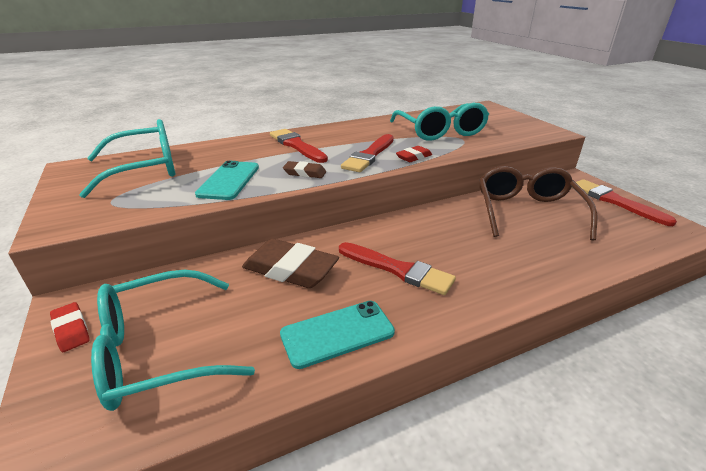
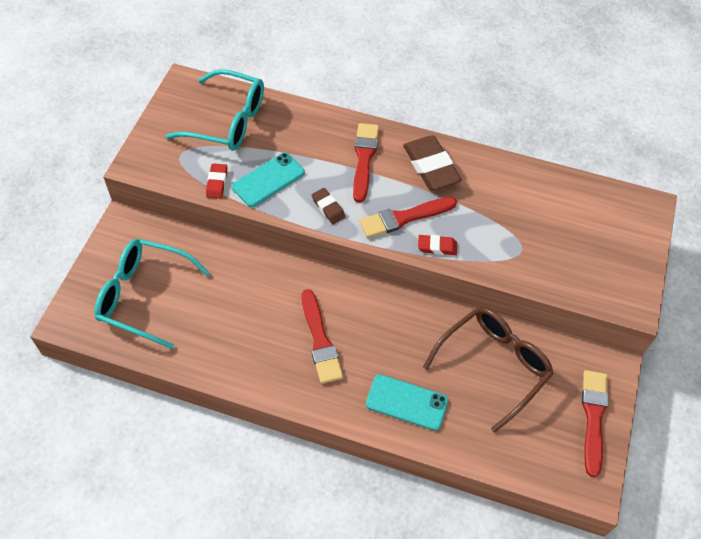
camera: 40 degrees right, 25 degrees up
red eraser [50,302,90,352] -> red eraser moved to [206,163,227,199]
brown eraser [242,239,339,288] -> brown eraser moved to [403,135,462,190]
turquoise phone [280,301,395,369] -> turquoise phone moved to [366,374,448,431]
turquoise glasses [390,103,489,141] -> none

